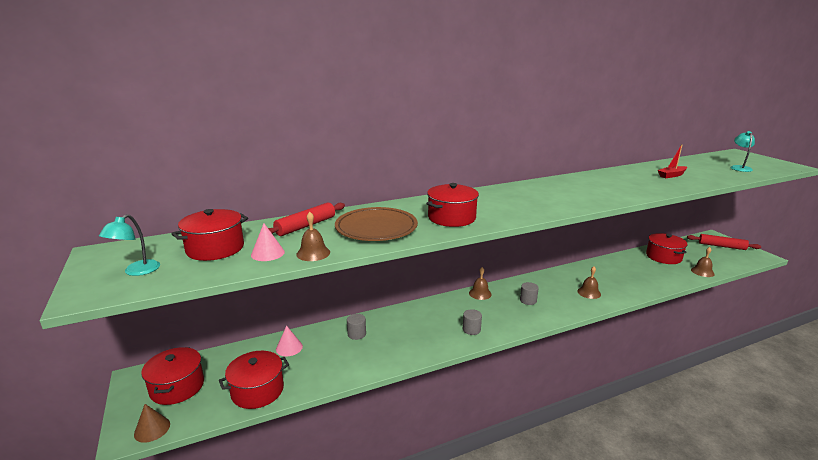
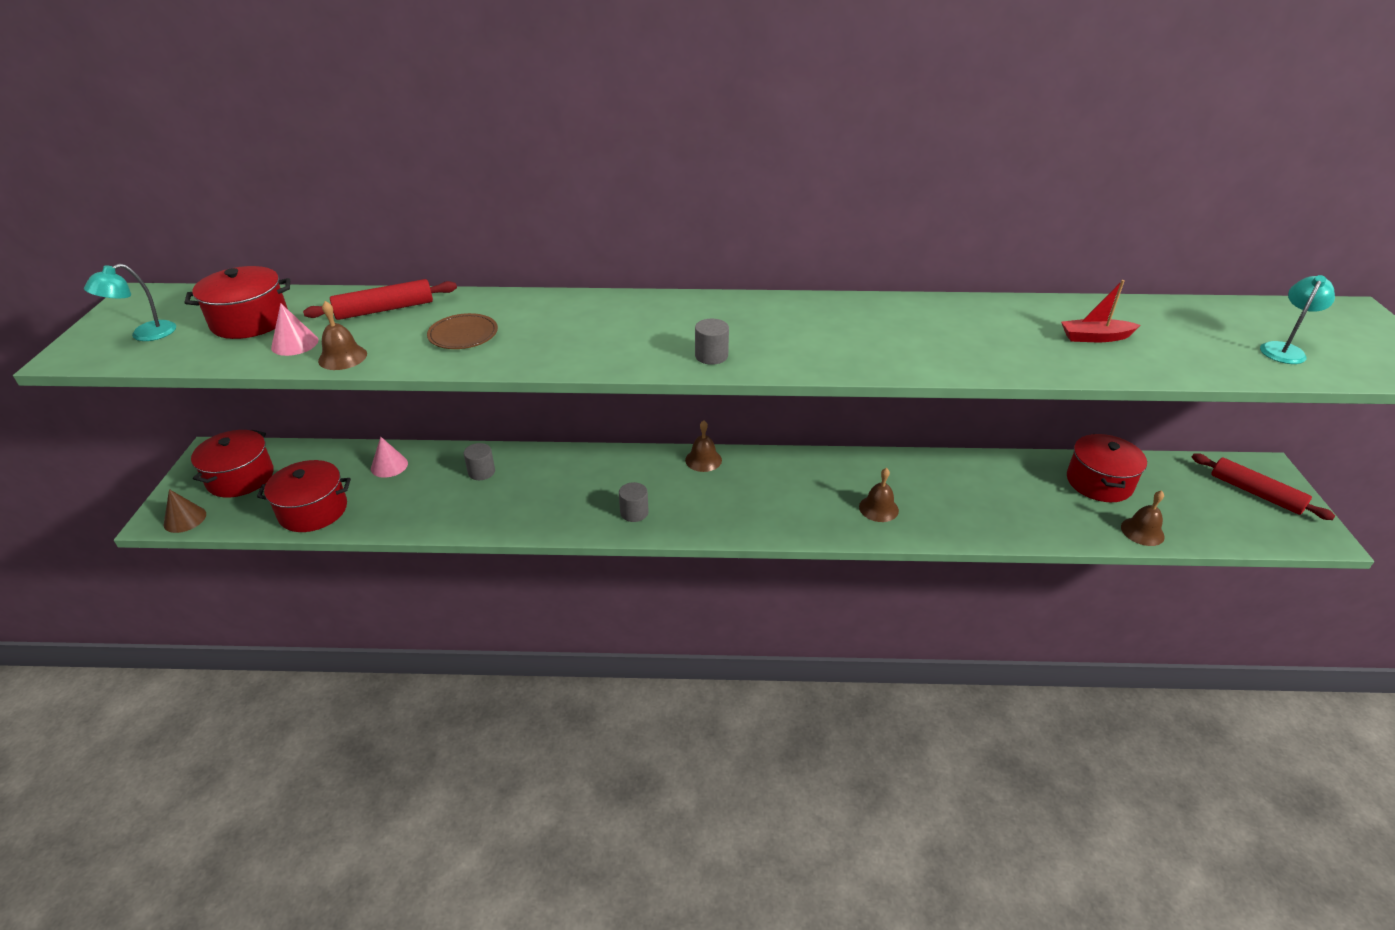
camera: 25 degrees right, 15 degrees up
brown plate [335,207,418,241] -> brown plate [427,313,498,349], size x0.56
red pot [426,183,479,227] -> none
grey cylinder [520,282,539,305] -> grey cylinder moved to [695,319,729,365]

